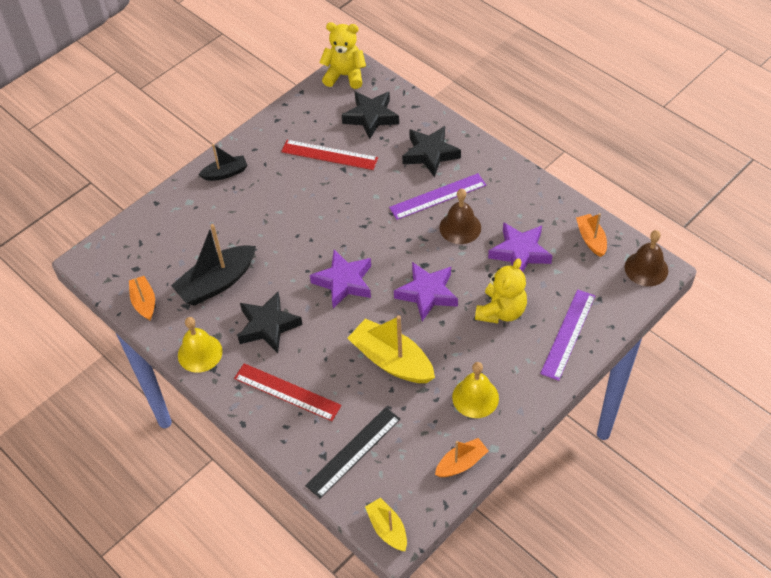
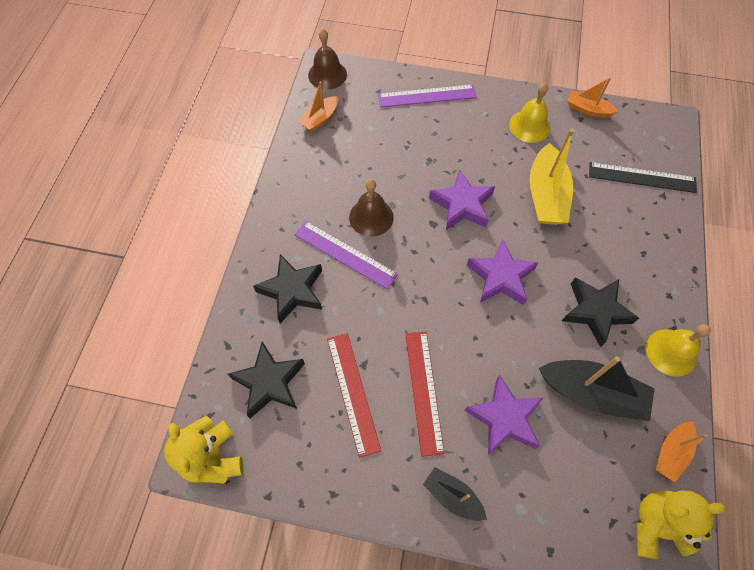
camera: 125 degrees left, 10 degrees up
red ruler [234,363,342,421] -> red ruler moved to [405,331,445,457]
yellow boat [365,498,407,551] -> none
yellow teddy bear [475,258,527,323] -> yellow teddy bear moved to [636,490,726,559]
purple star [488,222,553,272] -> purple star moved to [465,375,543,454]

